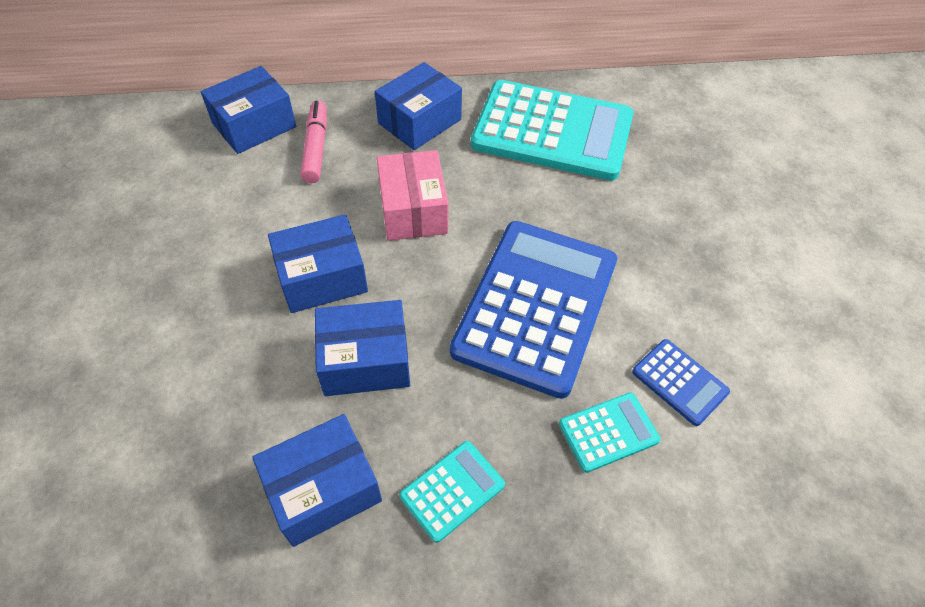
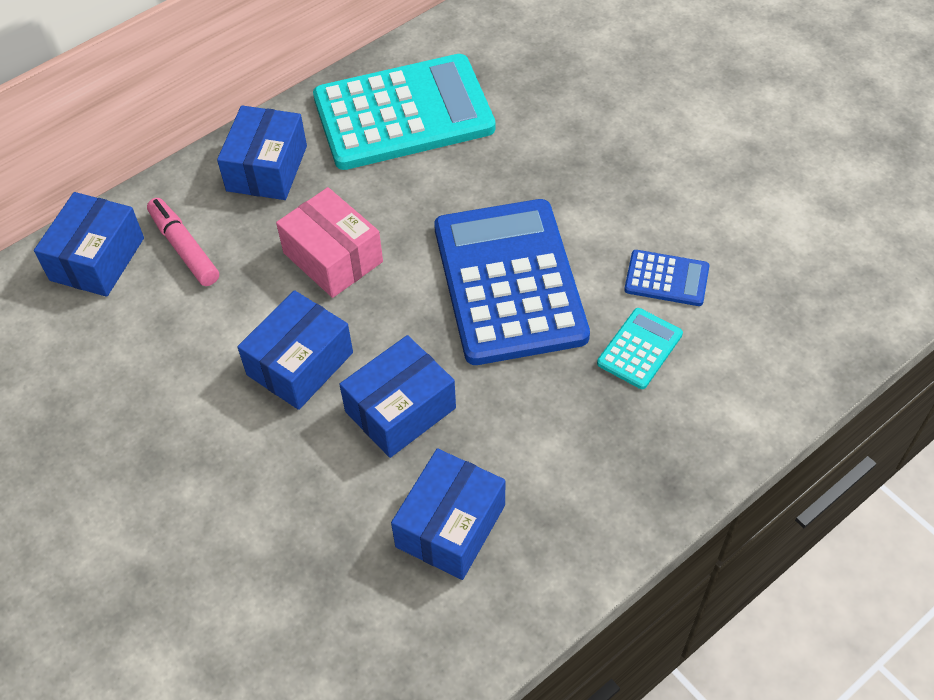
camera: 30 degrees left, 0 degrees up
turquoise calculator [399,441,505,543] -> none

